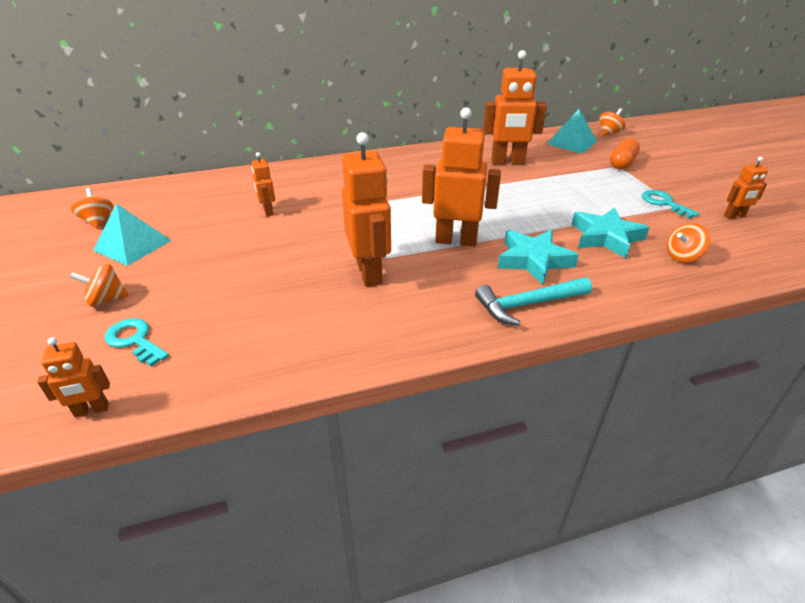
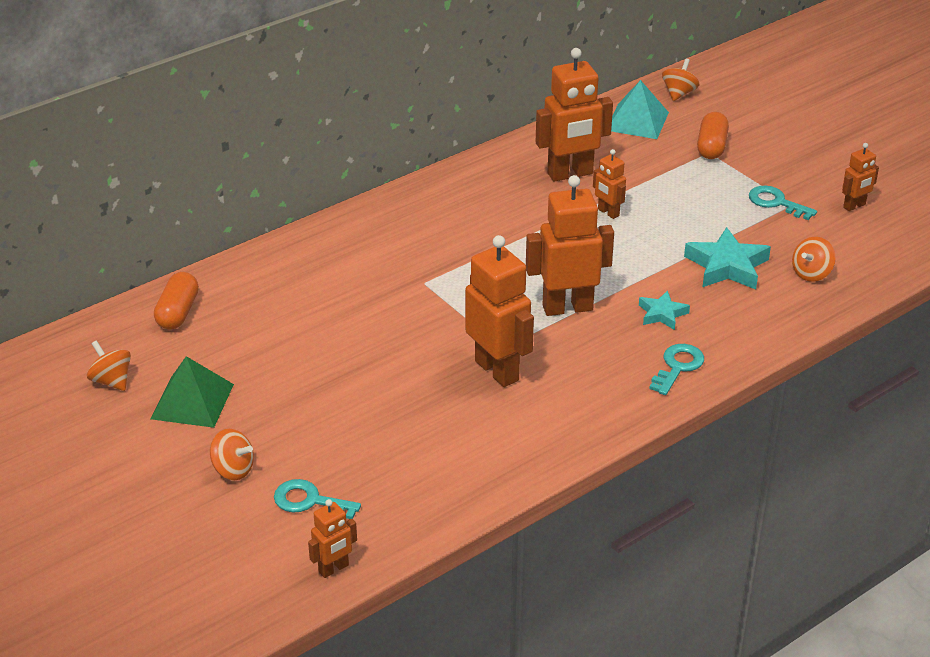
camera: 20 degrees left, 0 degrees up
orange spinning top [70,264,129,306] -> orange spinning top turned 120 degrees counterclockwise [210,429,254,480]
turquoise pyramid [93,204,171,266] -> green pyramid [151,356,234,428]
orange robot [251,152,275,216] -> orange robot moved to [593,149,626,219]
turquoise hammer [475,277,592,326] -> turquoise key [649,344,704,395]
turquoise star [498,230,579,285] -> turquoise star [639,290,690,330], size x0.58
none -> orange capsule [154,272,199,330]

